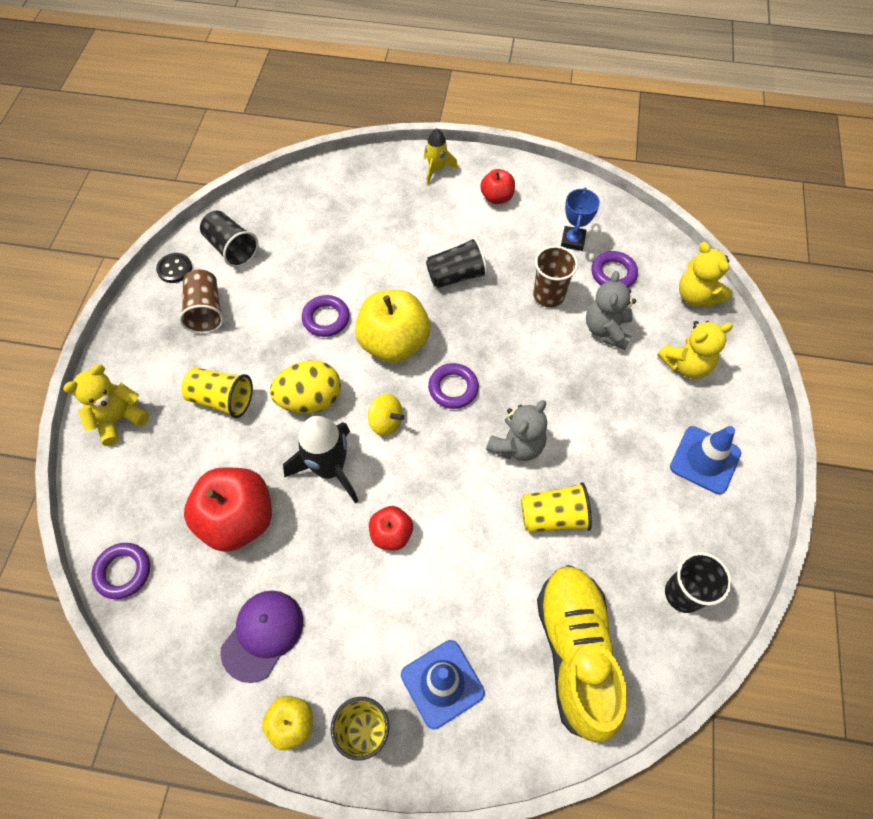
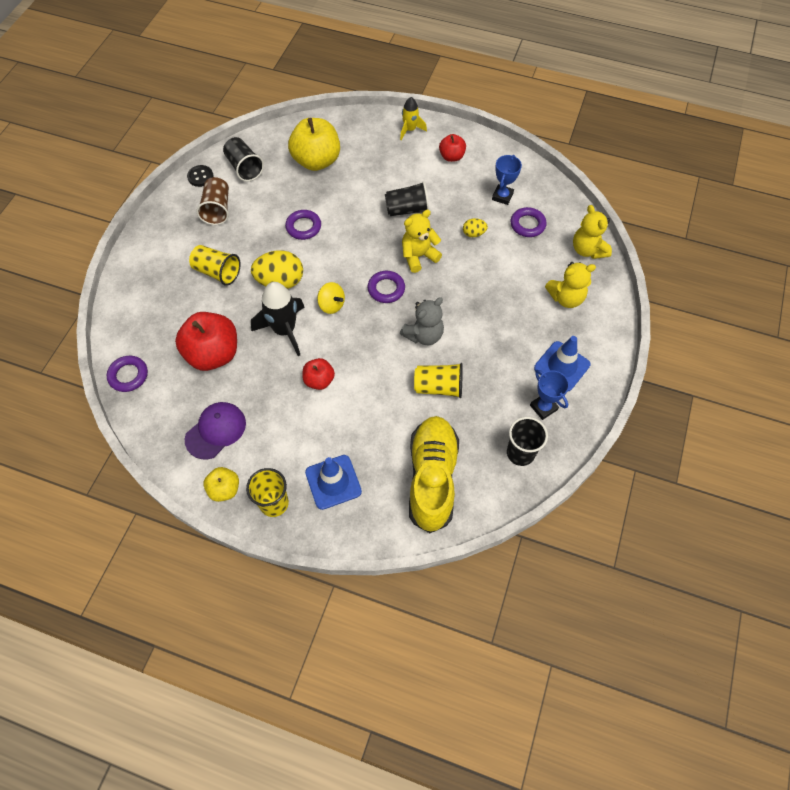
camera: 10 degrees right, 0 degrees up
yellow teddy bear [63,365,149,446] -> yellow teddy bear moved to [402,210,442,273]
yellow apple [355,290,430,363] -> yellow apple moved to [288,118,340,171]
brown cup [533,246,578,307] -> yellow egg [463,218,488,237]
grey teddy bear [586,271,636,350] -> none
none -> blue trophy [530,370,569,420]

